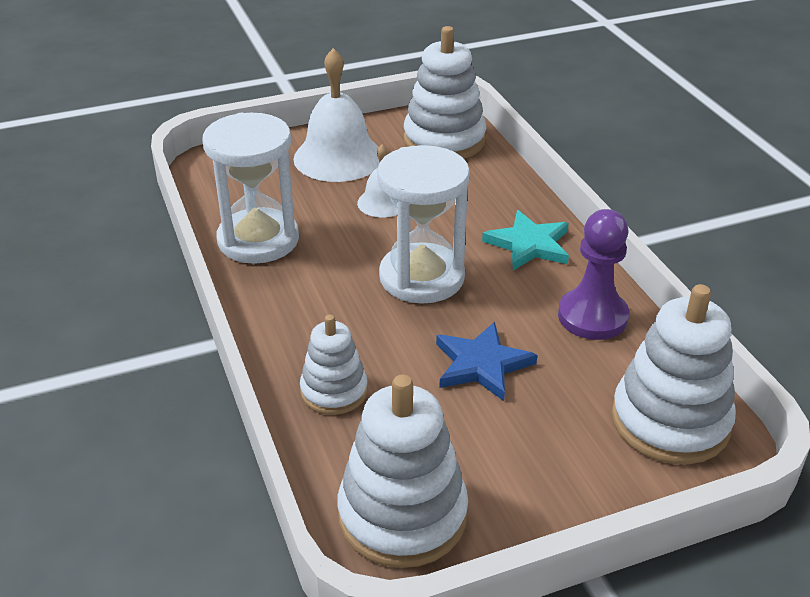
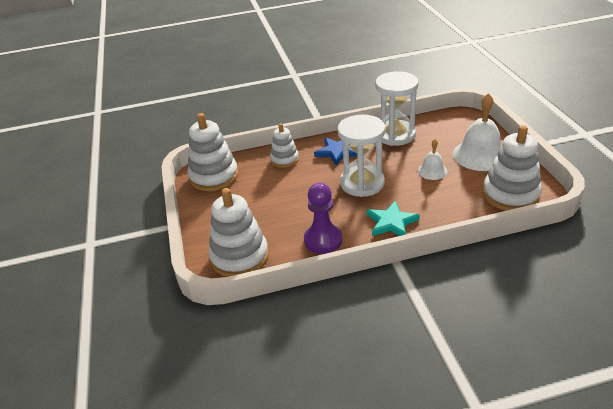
camera: 100 degrees right, 0 degrees up
blue star [436,322,537,401] -> blue star moved to [314,137,357,166]

